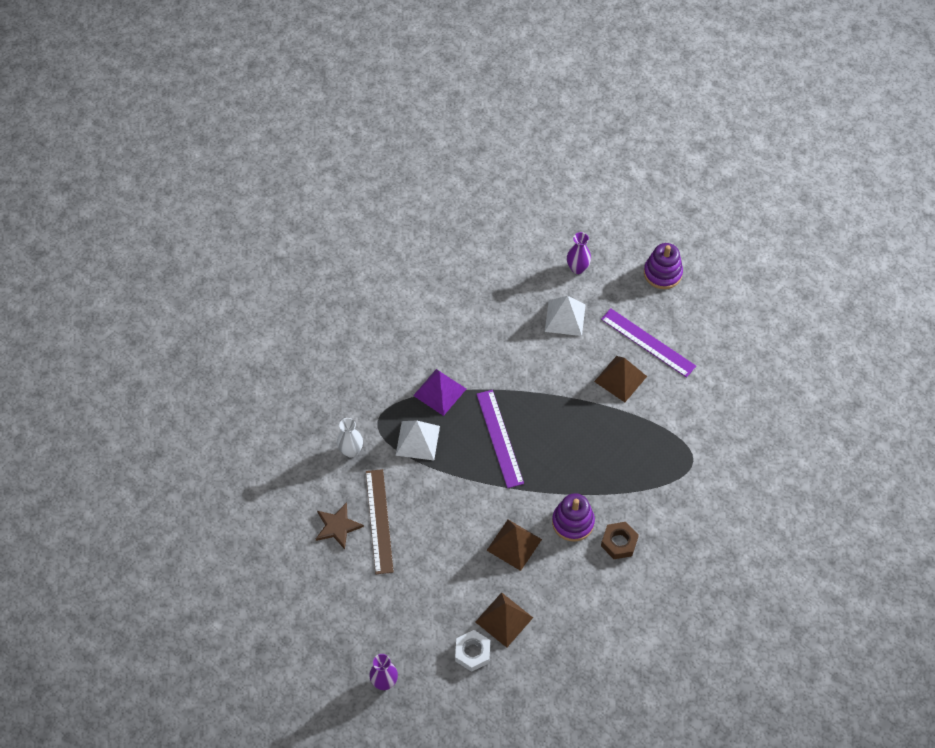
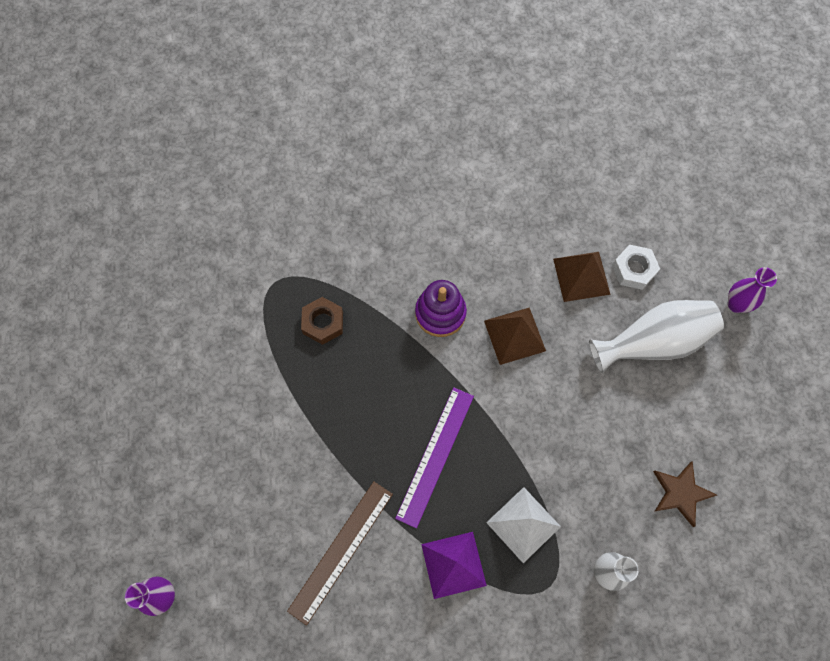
camera: 140 degrees left, 10 degrees up
brown ruler [366,469,394,574] -> brown ruler moved to [287,482,393,625]
white pyramid [545,296,586,336] -> none
brown pyramid [594,356,647,402] -> none
purple ruler [601,309,696,378] -> none
brown nut [601,522,639,559] -> brown nut moved to [301,297,343,345]
purple stacking toy [644,243,683,289] -> none
none -> white vase [589,300,724,373]

